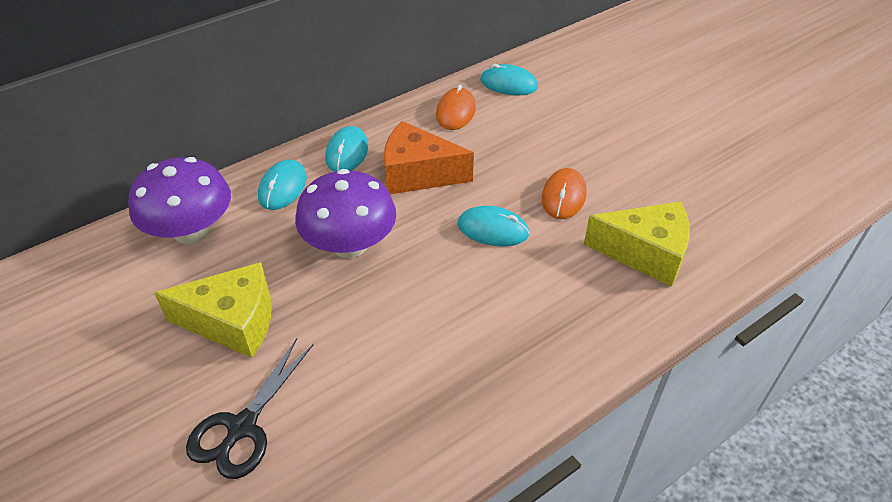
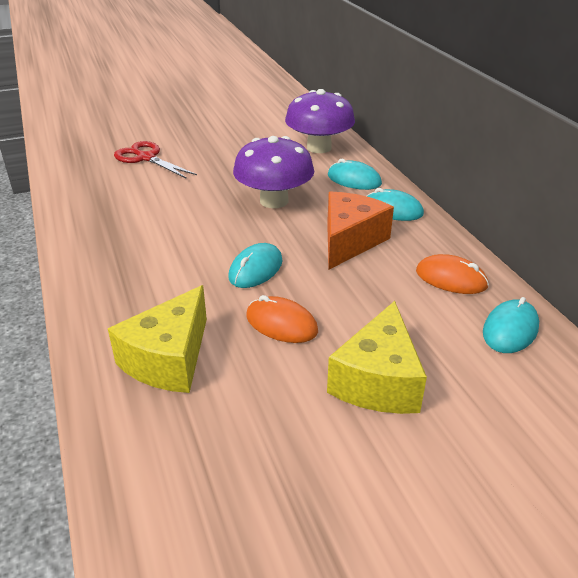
camera: 105 degrees right, 10 degrees down
yellow cheese [154,262,272,358] -> yellow cheese moved to [327,301,427,414]
black scissors [186,338,314,479] -> red scissors [114,141,197,179]

